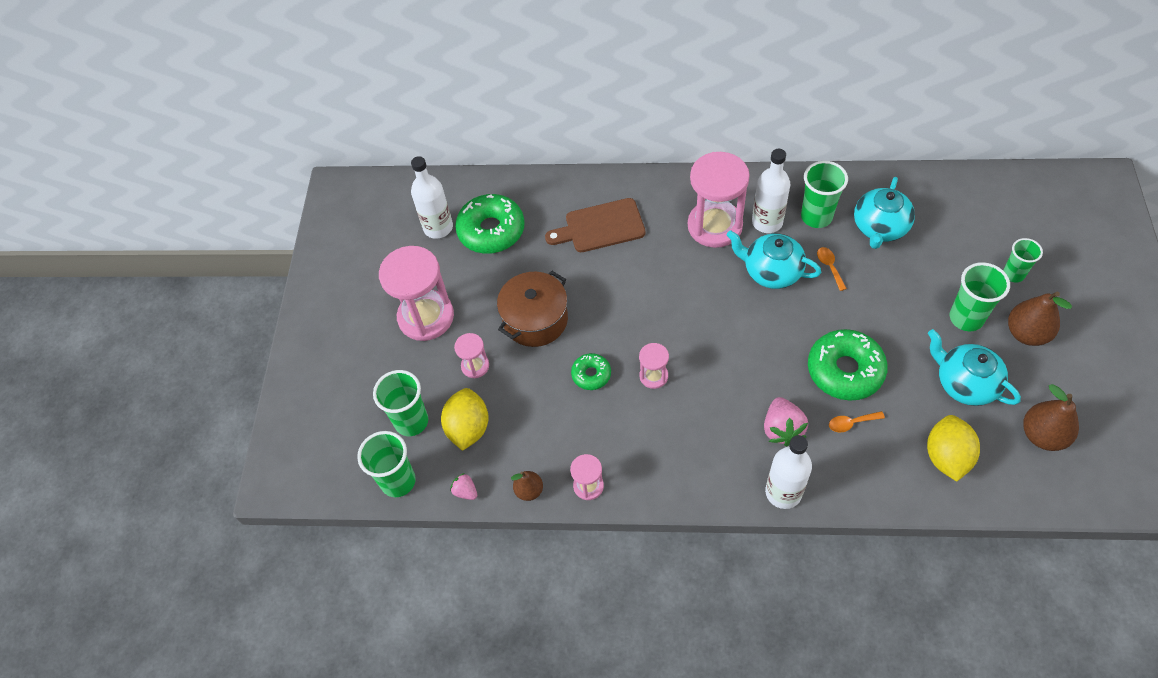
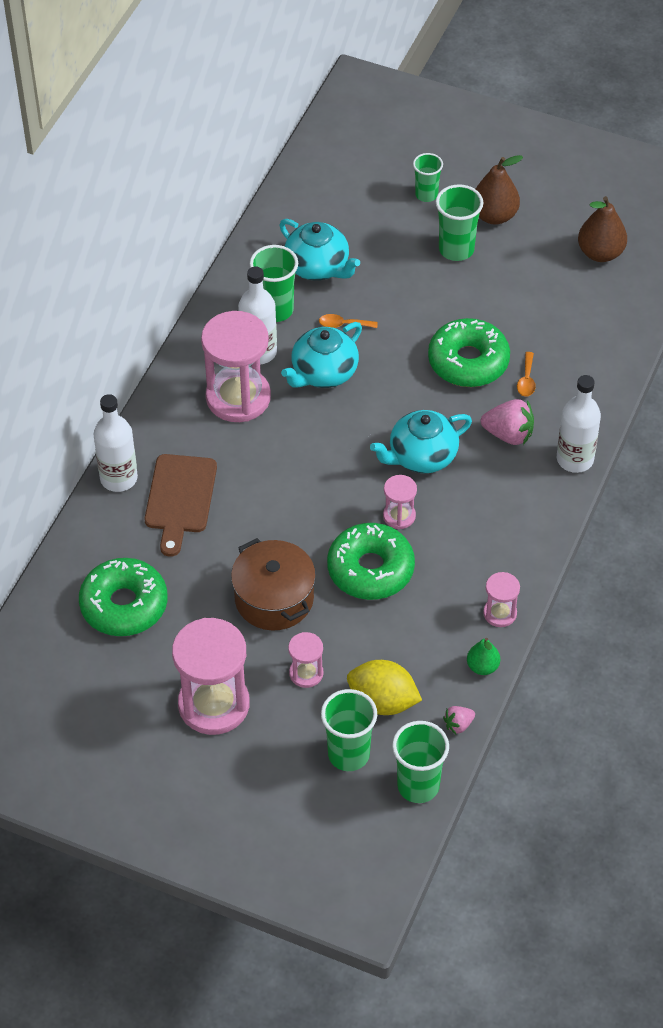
camera: 75 degrees left, 5 degrees down
white bottle [411,156,453,239] -> white bottle moved to [94,394,138,492]
brown pear [511,471,543,501] -> green pear [467,638,500,675]
green donut [571,353,611,390] -> green donut [327,523,415,600], size x1.89
yellow lemon [927,415,980,481] -> none
turquoise teapot [928,329,1021,406] -> turquoise teapot moved to [370,410,472,474]

